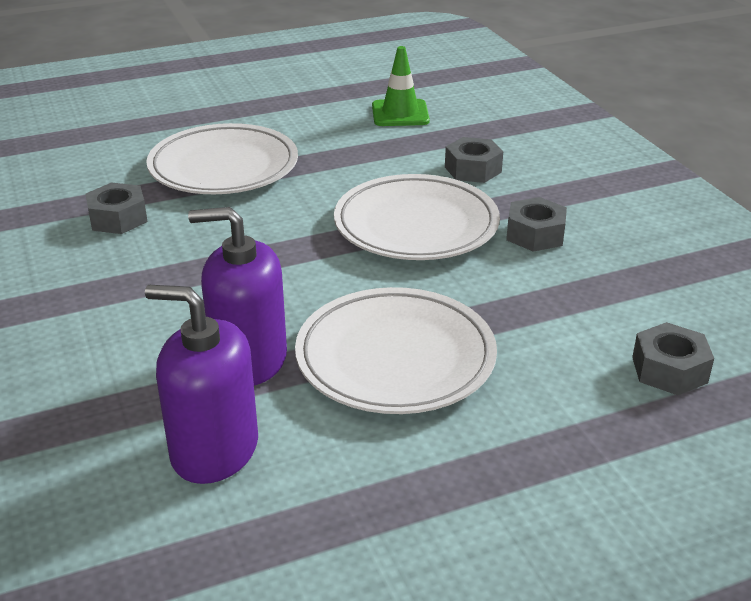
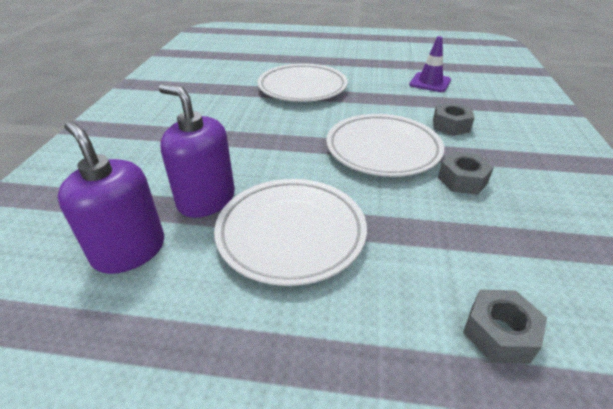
camera: 30 degrees right, 5 degrees up
grey nut [85,182,148,234] -> none
green traffic cone [372,46,430,126] -> purple traffic cone [409,36,451,92]

